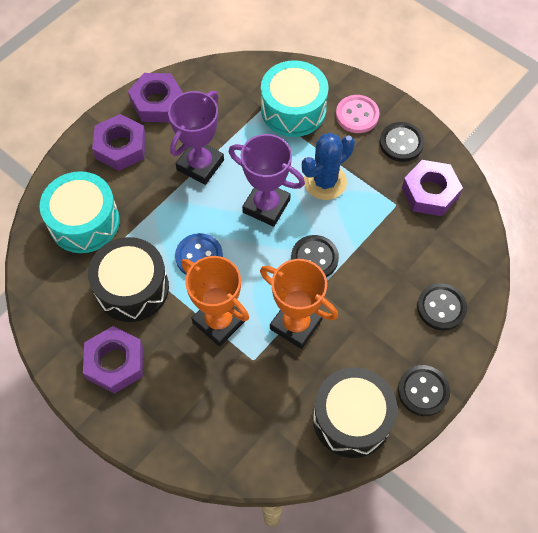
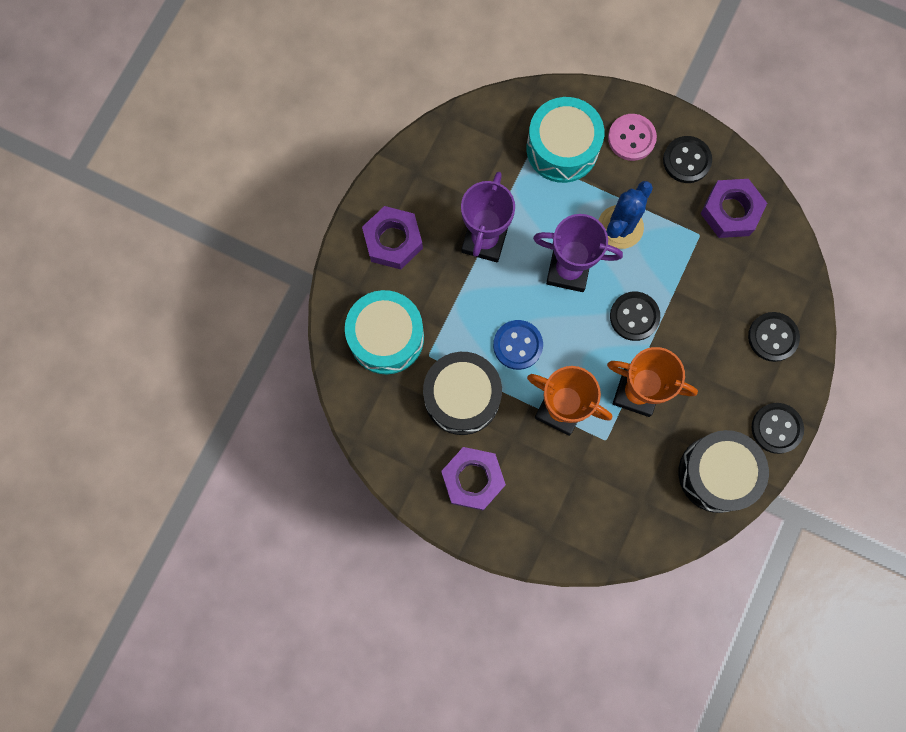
camera: 15 degrees left, 15 degrees up
purple nut [128,73,183,122] -> none

